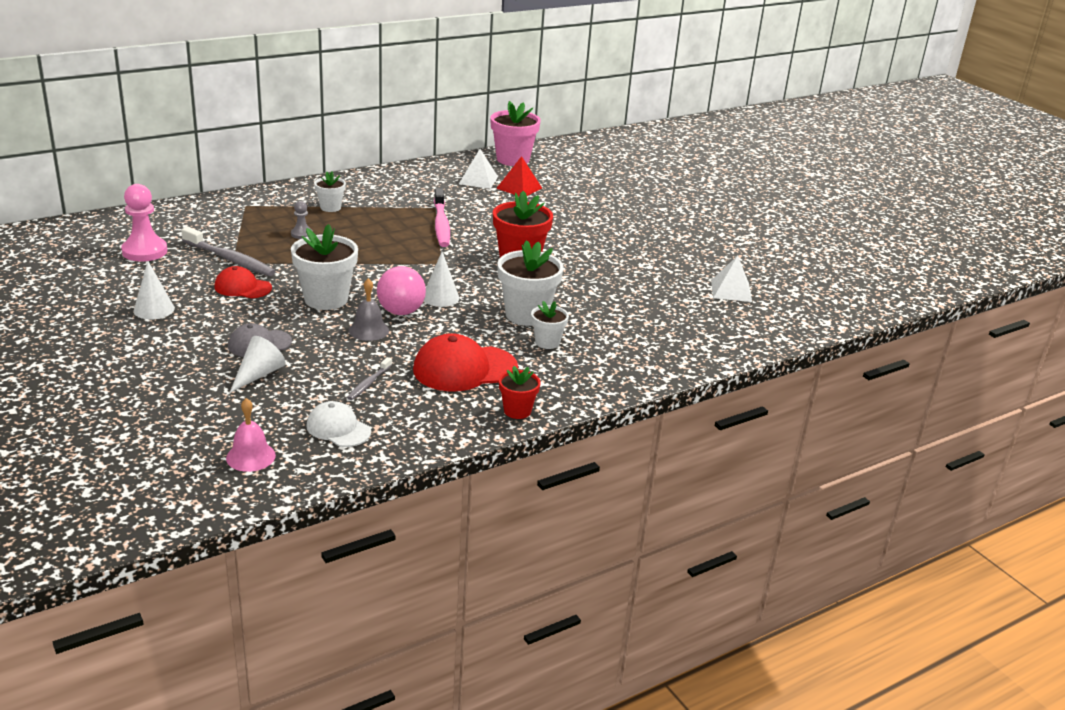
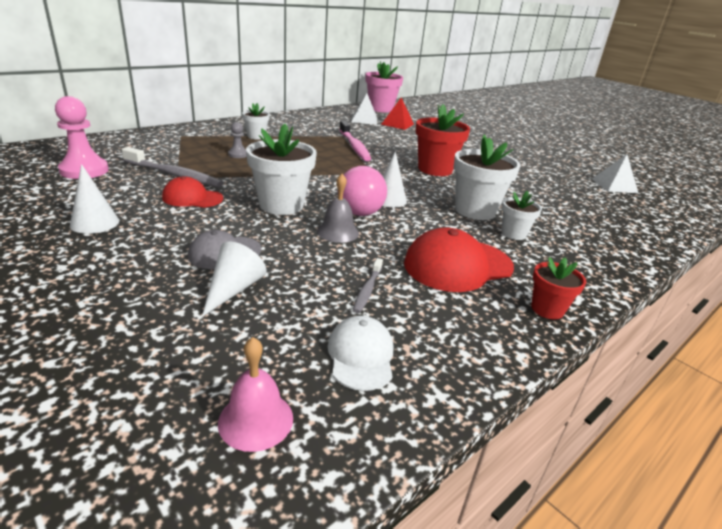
camera: 10 degrees left, 0 degrees up
white cap [306,401,371,447] -> white cap turned 60 degrees clockwise [327,316,393,391]

